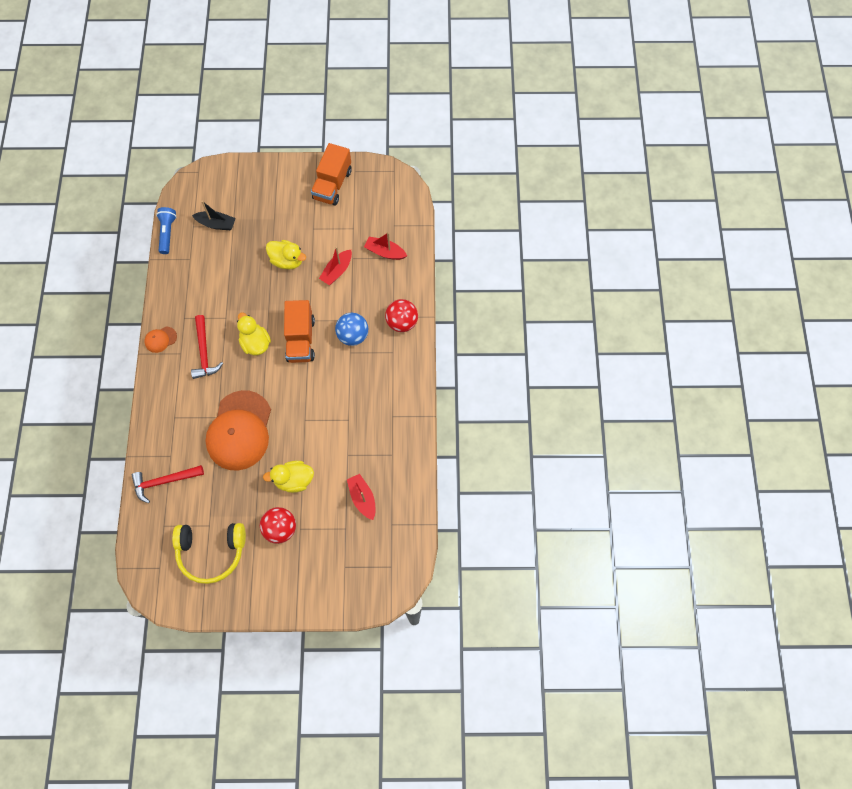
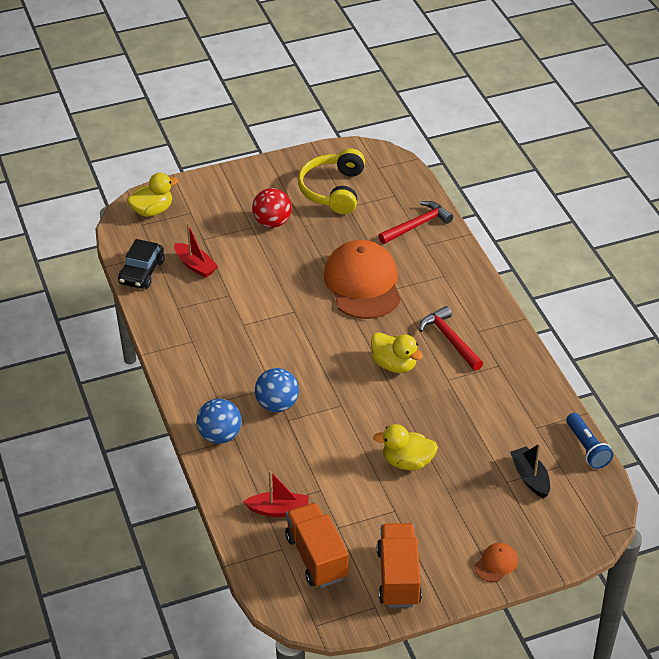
camera: 160 degrees right, 25 degrees down
orange cap [144,326,177,353] -> orange cap moved to [475,543,518,582]
yellow headphones [172,523,246,584] -> yellow headphones turned 60 degrees counterclockwise [298,148,365,214]
black boat [192,201,236,230] -> black boat turned 75 degrees clockwise [510,443,550,498]
yellow duck [263,461,314,493] -> yellow duck moved to [127,173,178,217]
orange truck [284,300,315,363] -> orange truck moved to [285,502,349,588]
red boat [319,246,352,285] -> none
red ball [385,299,418,332] -> blue ball [197,399,242,444]
none -> black car [118,239,165,289]

